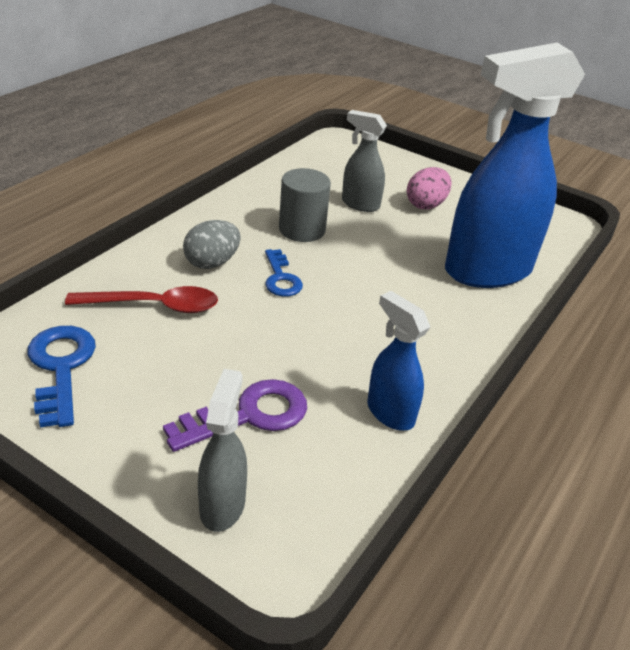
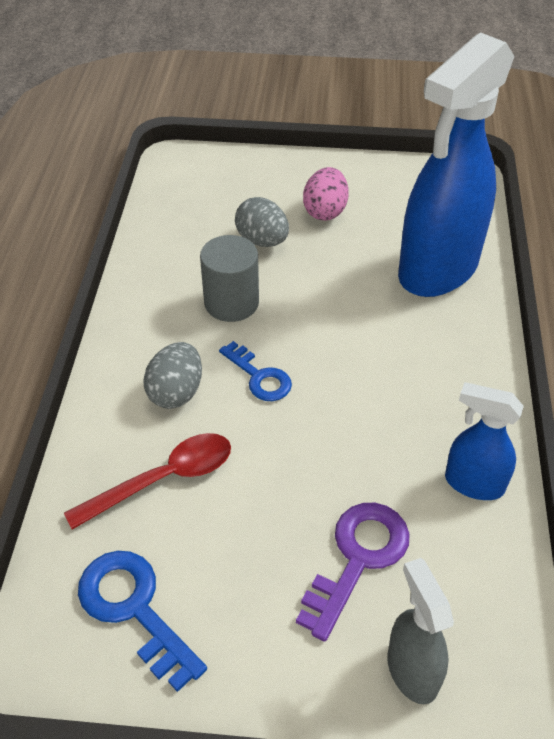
camera: 25 degrees left, 10 degrees up
grey spray bottle [342,110,387,212] -> grey egg [235,197,289,247]

